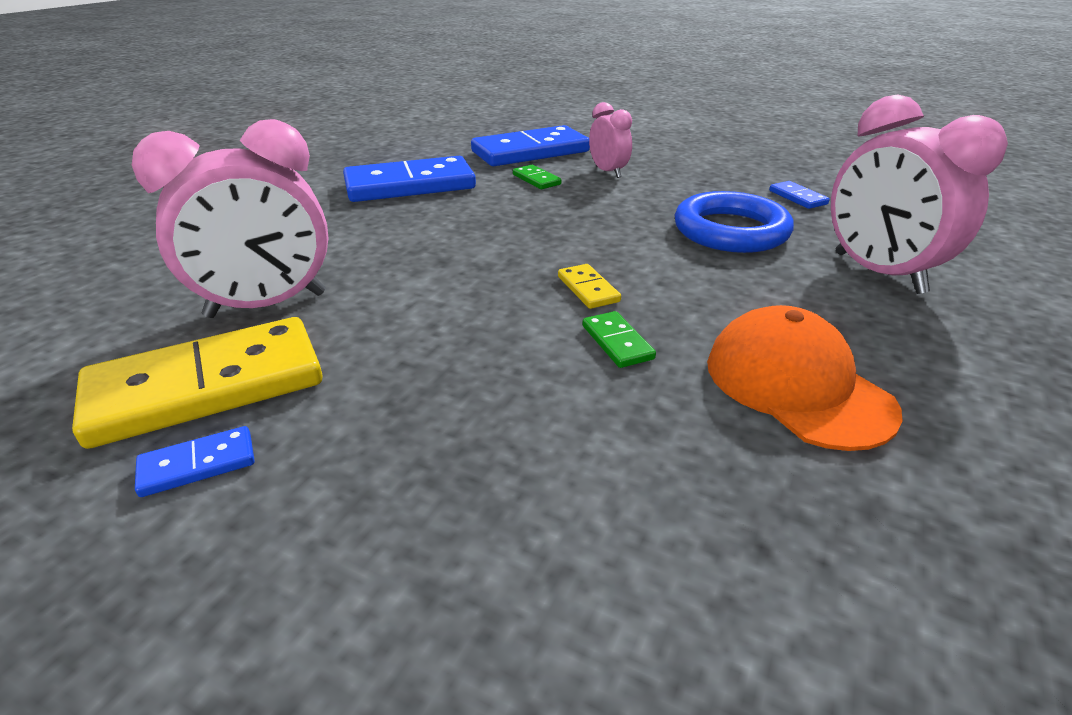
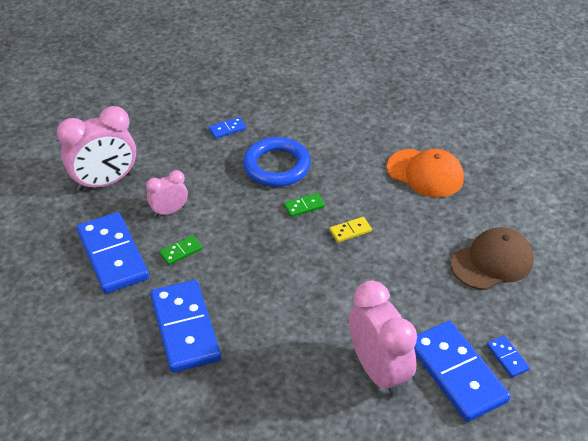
camera: 90 degrees left, 10 degrees up
yellow domino [72,317,323,449] -> blue domino [414,321,511,422]
green domino [582,311,656,368] -> green domino moved to [284,193,325,217]
orange cap [707,305,903,451] -> orange cap turned 120 degrees counterclockwise [387,149,464,198]
pink clock [831,95,1008,294] -> pink clock moved to [57,106,136,191]
none -> brown cap [450,227,534,290]

